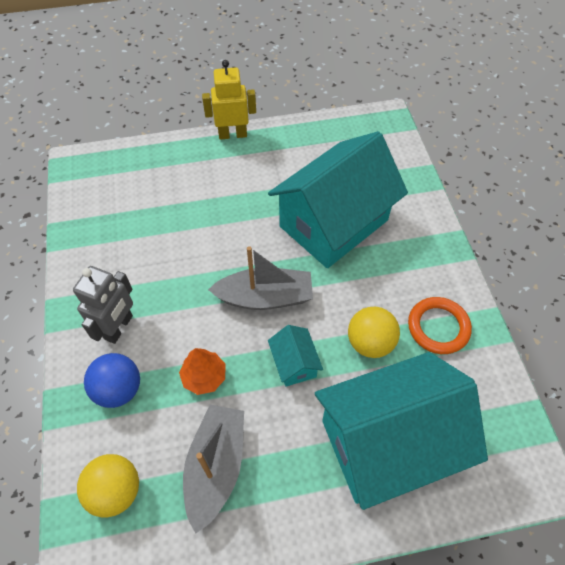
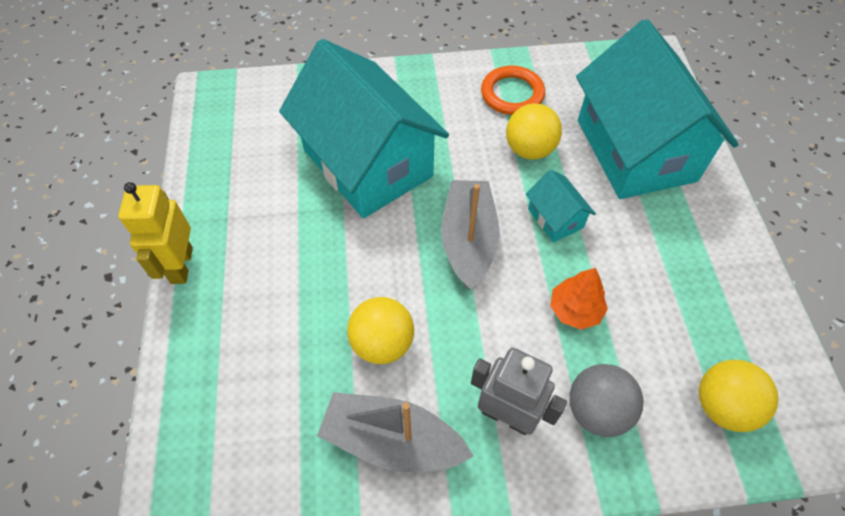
camera: 85 degrees left, 0 degrees up
blue ball [84,353,140,408] -> grey ball [569,364,644,437]
grey boat [183,405,244,534] -> grey boat moved to [317,392,473,472]
turquoise house [268,325,323,387] -> turquoise house turned 75 degrees clockwise [526,170,596,242]
none -> yellow ball [347,297,414,364]

